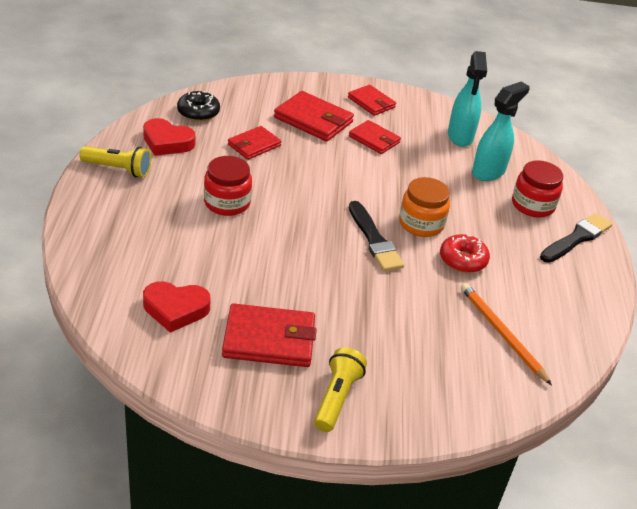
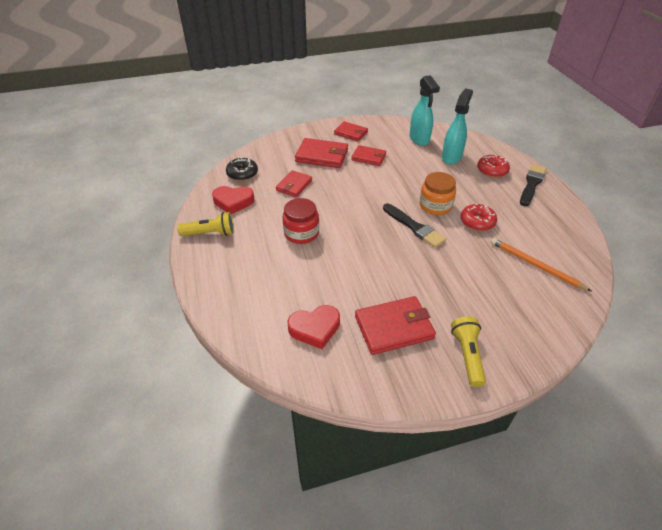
camera: 15 degrees left, 5 degrees up
red jar [512,160,563,218] -> red donut [477,154,510,178]

